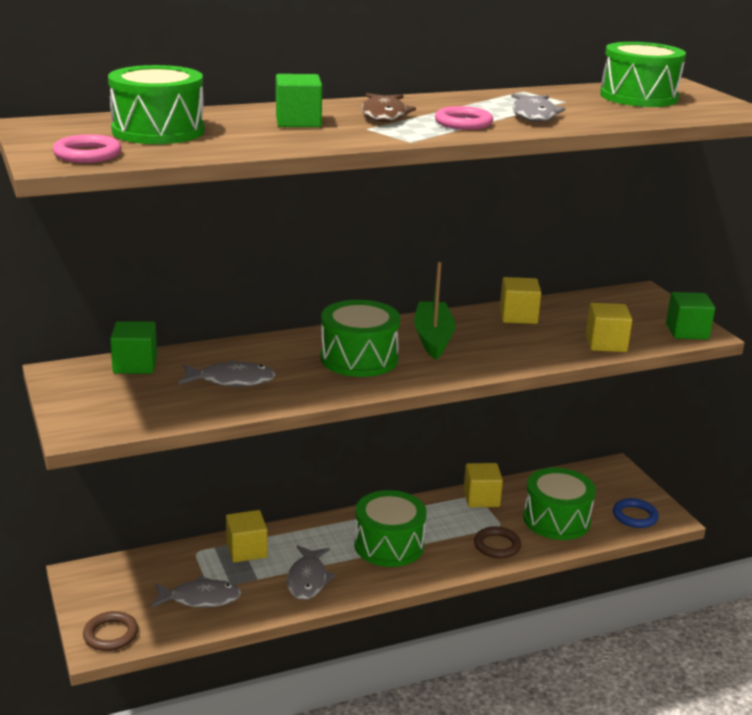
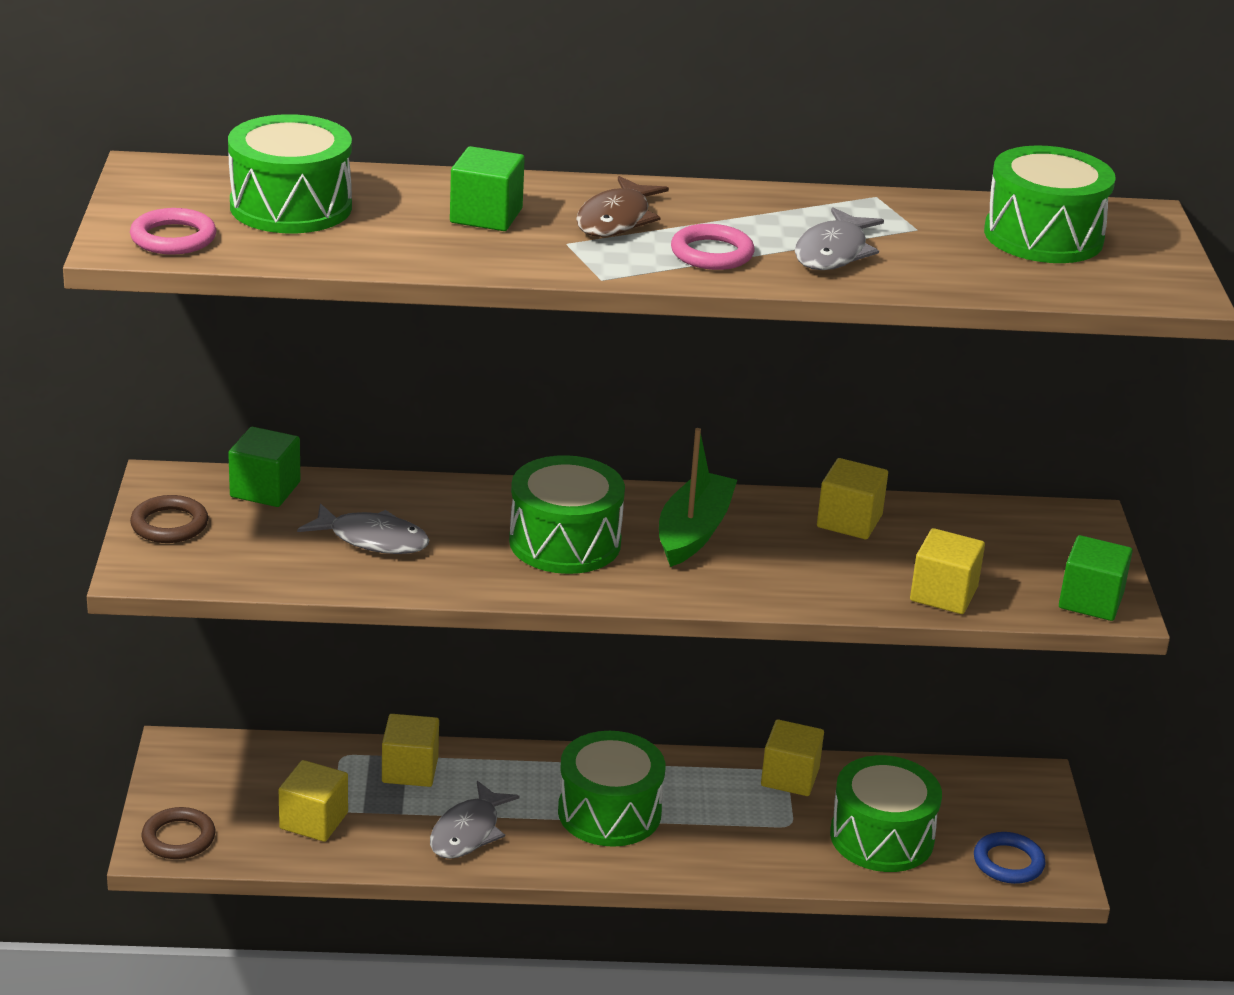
camera: 20 degrees right, 5 degrees up
grey fish [151,576,241,608] -> yellow cube [279,760,348,842]
brown ring [474,526,521,559] -> brown ring moved to [130,495,208,543]

